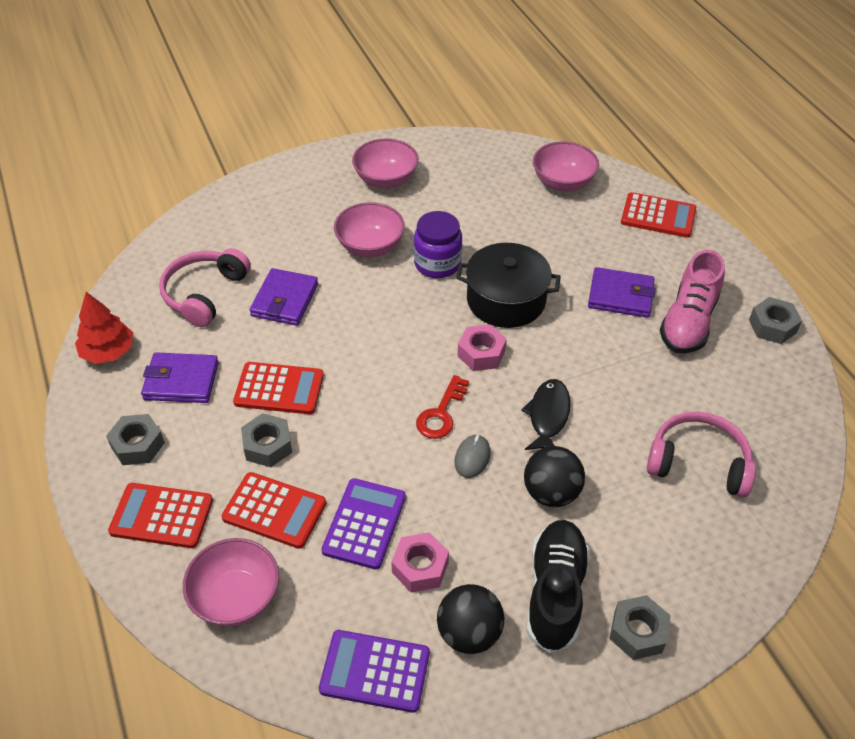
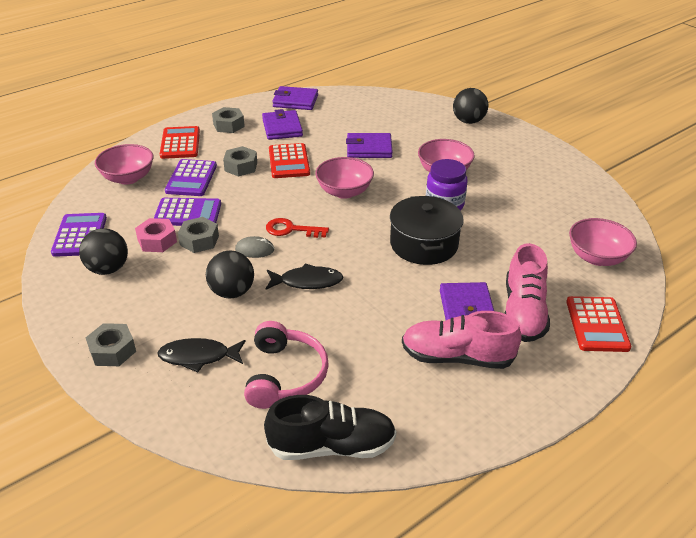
camera: 75 degrees right, 10 degrees down
red tree [75,292,133,364] -> purple wallet [272,86,318,110]
pink headphones [159,248,251,327] -> none
red calculator [221,472,326,549] -> purple calculator [165,159,217,196]
pink bowl [352,138,419,188] -> pink bowl moved to [315,157,374,199]
pink nut [458,324,507,371] -> none
black shoe [526,520,590,653] -> black shoe moved to [264,395,397,460]
grey nut [749,297,802,344] -> grey nut moved to [178,217,219,253]
none -> black fish [157,338,245,372]
none -> black ball [453,88,488,124]
none -> pink shoe [504,243,550,342]

